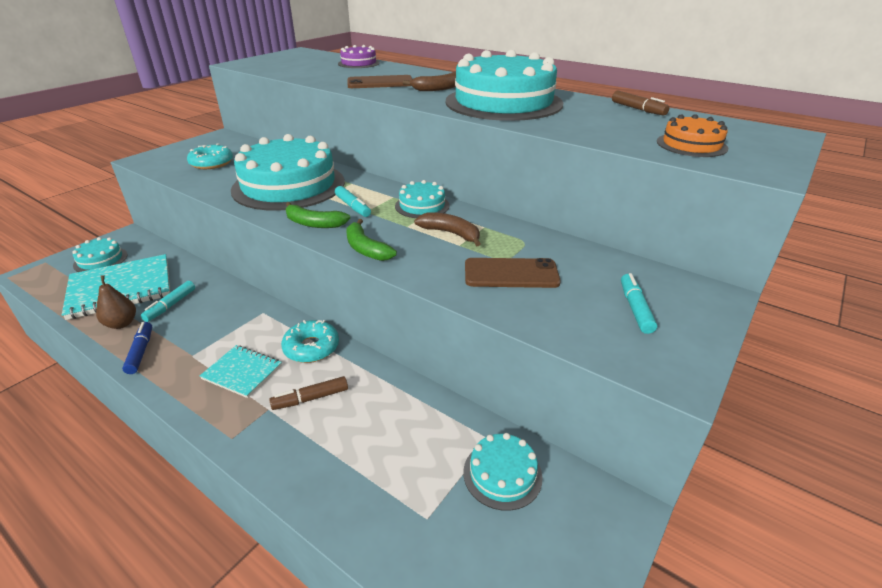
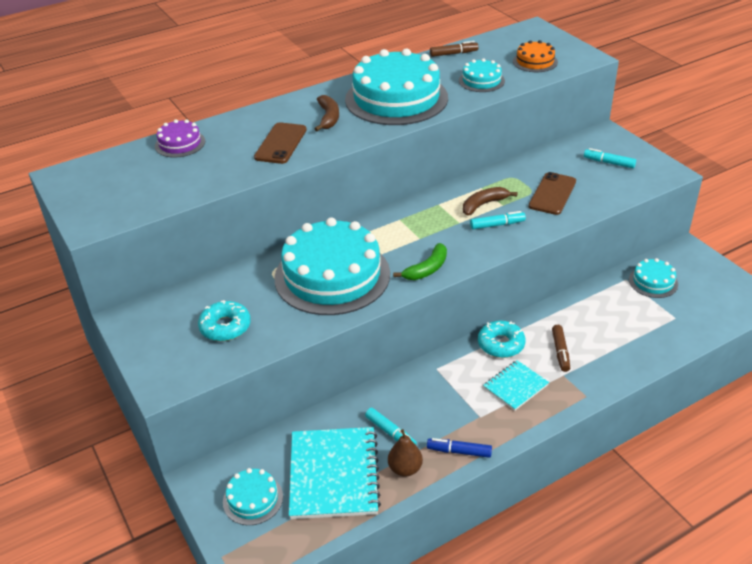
camera: 65 degrees left, 5 degrees up
turquoise marker [335,186,371,217] -> turquoise marker moved to [470,211,526,229]
green banana [346,219,397,261] -> none
turquoise cake [395,180,450,218] -> turquoise cake moved to [459,58,505,92]

